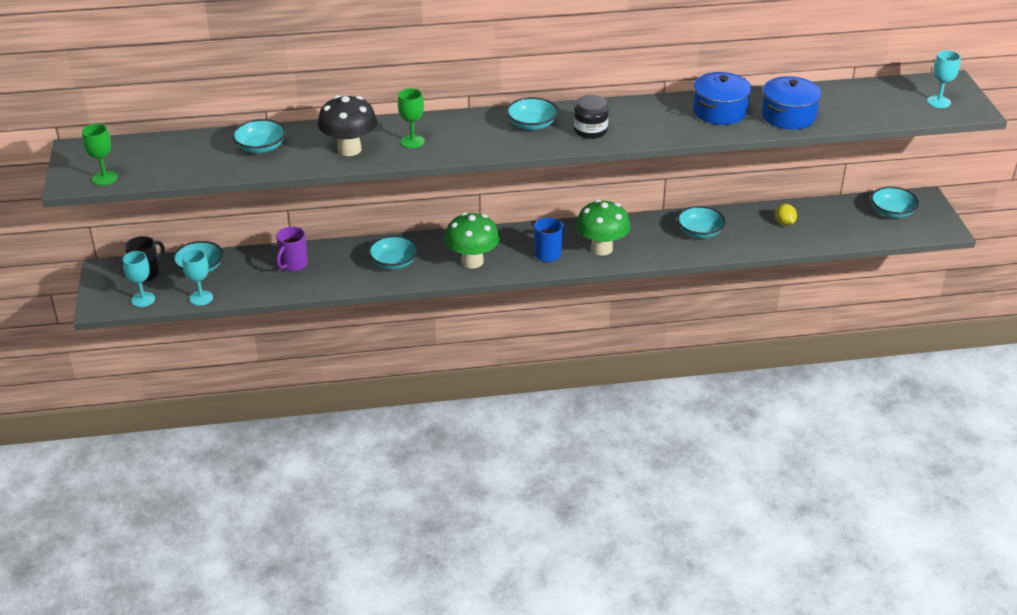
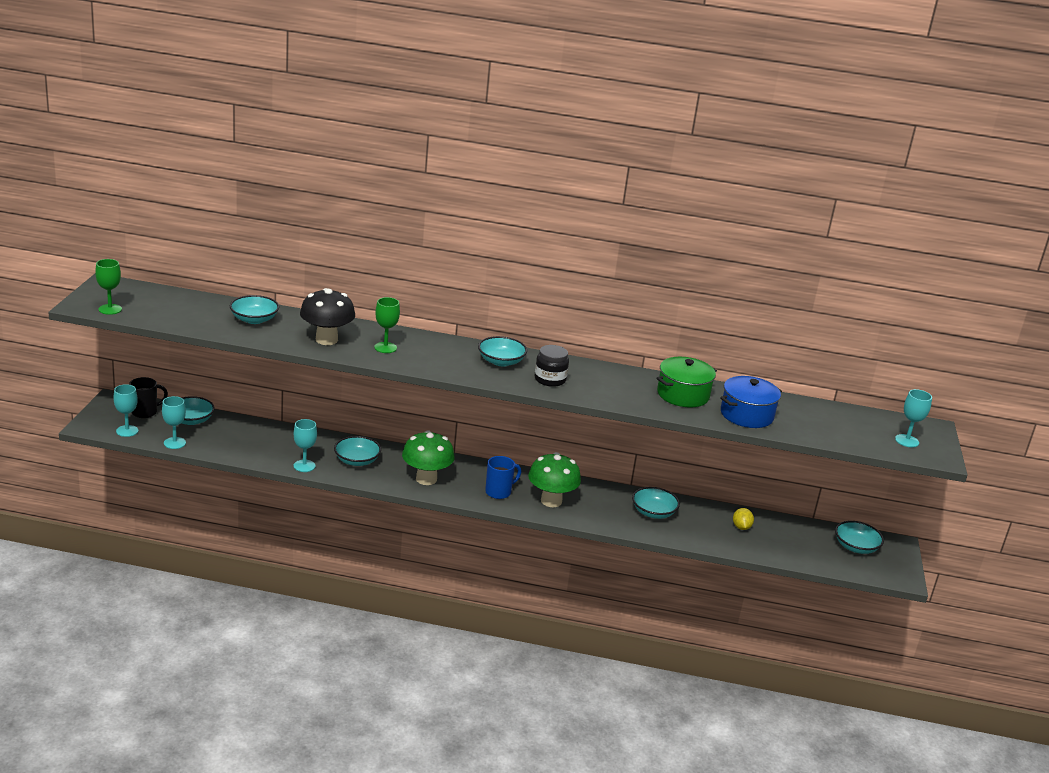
camera: 15 degrees right, 10 degrees down
purple mug [276,227,308,272] -> none
blue pot [693,72,752,125] -> green pot [657,357,717,407]
none -> turquoise goblet [294,419,317,472]

